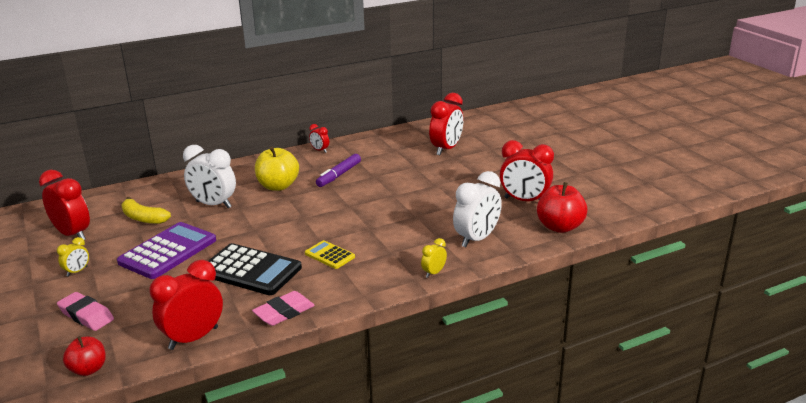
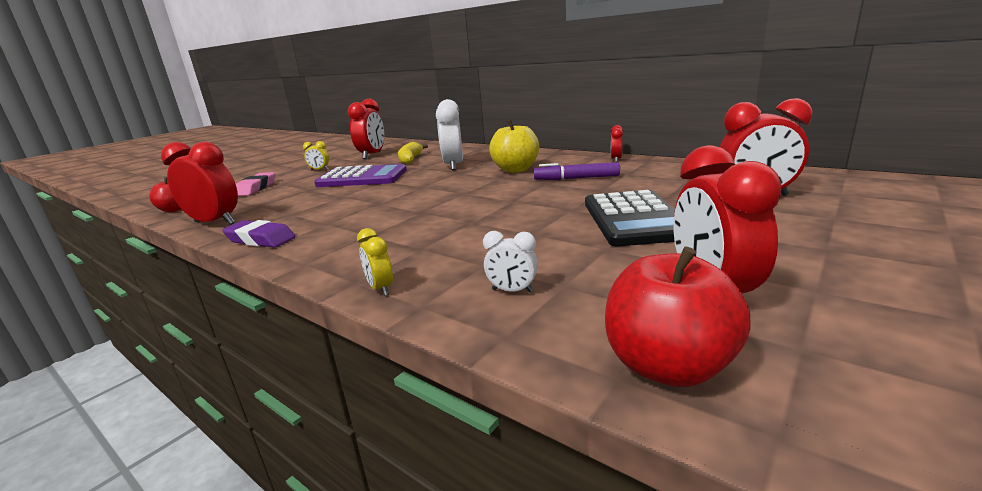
camera: 65 degrees right, 5 degrees down
black calculator [208,243,302,295] -> black calculator moved to [585,190,675,246]
pink eraser [252,291,315,326] -> purple eraser [222,220,295,248]
yellow calculator [305,240,355,269] -> none
yellow clock [421,238,447,278] -> yellow clock turned 135 degrees counterclockwise [357,228,393,296]
white clock [453,171,502,247] -> white clock [483,231,538,293], size x0.49

